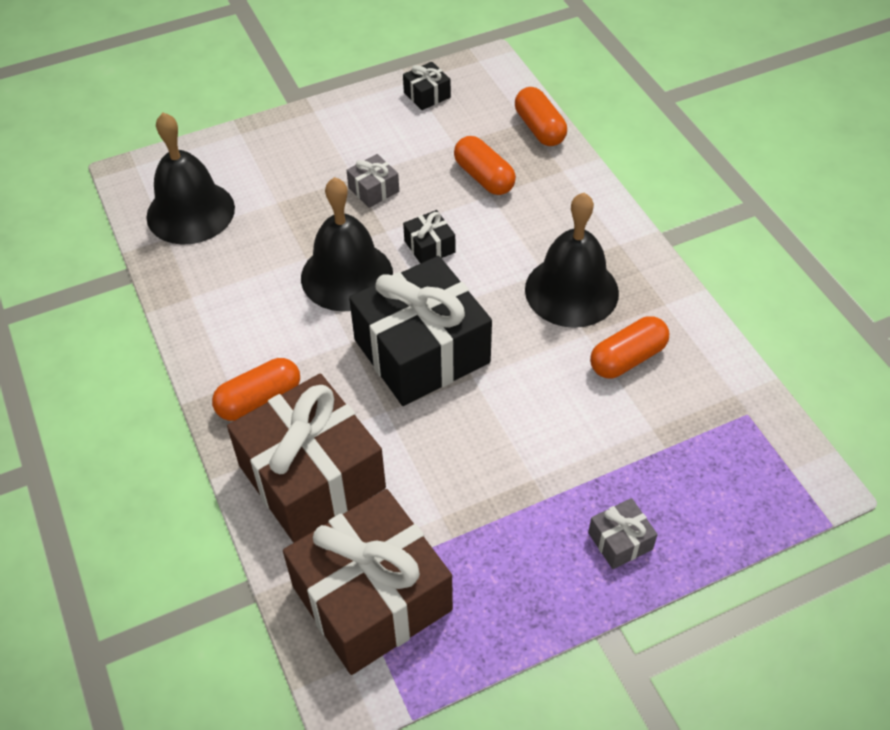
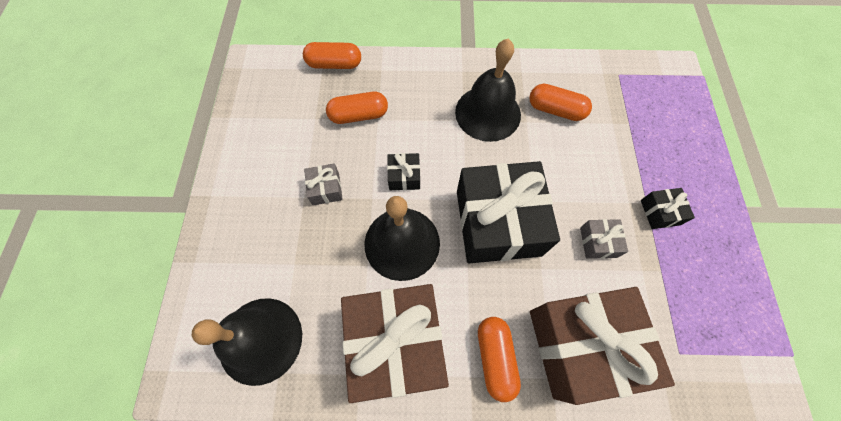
camera: 65 degrees left, 15 degrees up
brown gift [283,489,453,675] -> brown gift moved to [341,284,449,403]
black gift [403,62,451,110] -> black gift moved to [641,188,695,229]
grey gift [588,498,658,569] -> grey gift moved to [580,219,628,259]
orange capsule [590,316,669,378] -> orange capsule turned 60 degrees counterclockwise [529,84,592,121]

